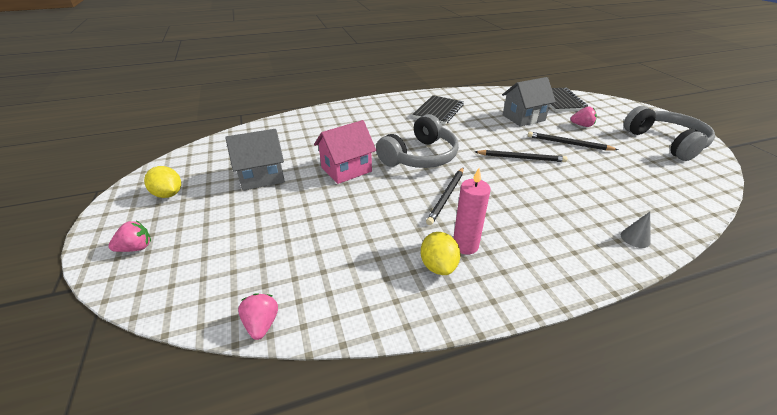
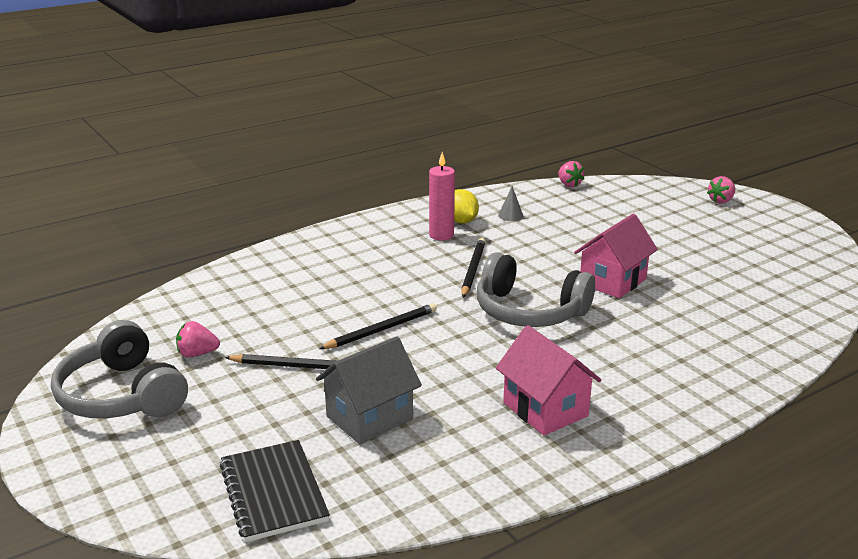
camera: 165 degrees right, 10 degrees down
yellow lemon [144,166,181,198] -> none
grey house [225,129,285,191] -> none
grey headphones [376,114,459,168] -> grey headphones turned 90 degrees counterclockwise [477,252,595,327]
black notebook [413,95,464,124] -> pink house [496,325,601,435]
black pencil [475,150,568,162] -> black pencil turned 150 degrees clockwise [319,303,437,349]
pink strawberry [570,107,597,127] -> pink strawberry moved to [176,321,220,358]
grey cone [621,212,651,248] -> grey cone moved to [498,186,523,221]

